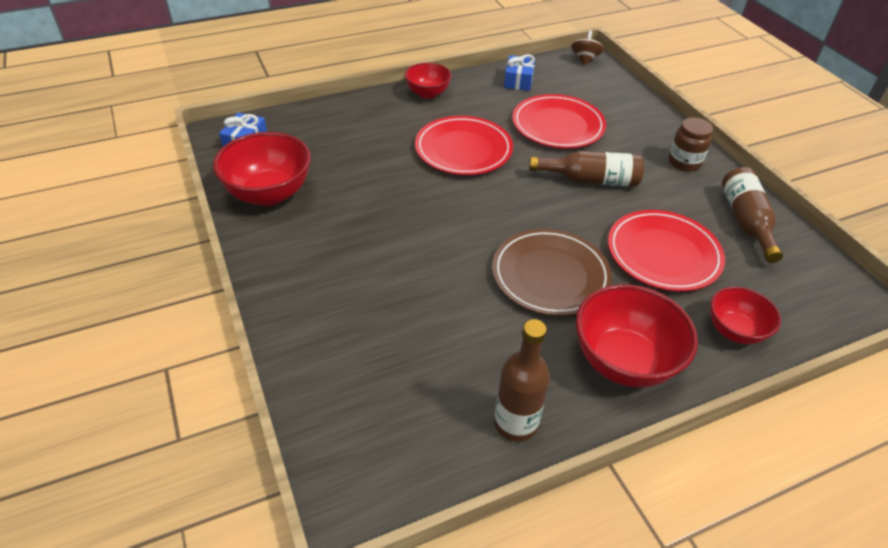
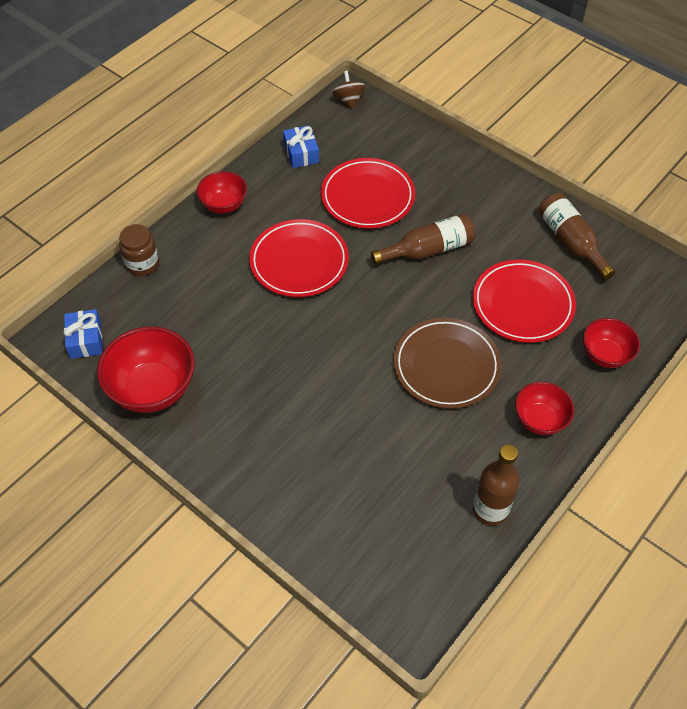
camera: 25 degrees left, 10 degrees up
red bowl [576,284,698,387] -> red bowl [515,382,574,435], size x0.61
brown jar [669,118,713,172] -> brown jar moved to [119,224,159,276]

